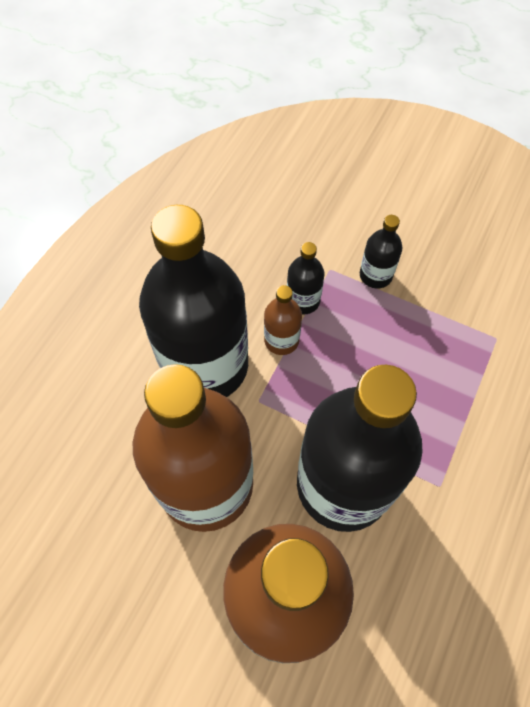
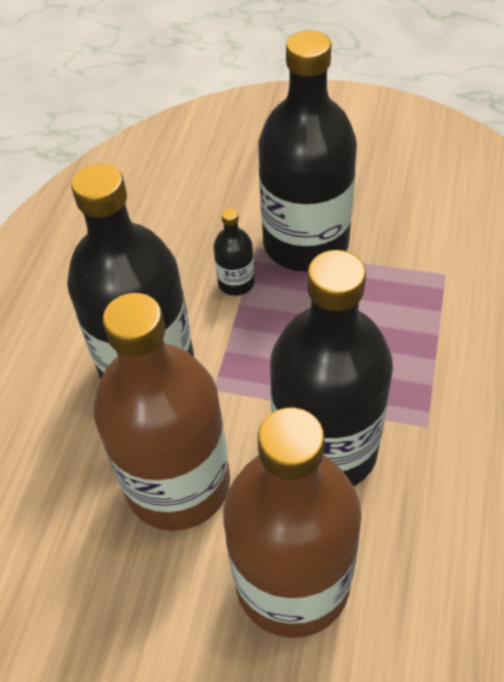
camera: 10 degrees left, 10 degrees down
brown bottle [264,285,302,355] -> none
black bottle [360,215,402,288] -> black bottle [258,31,357,272], size x2.40

